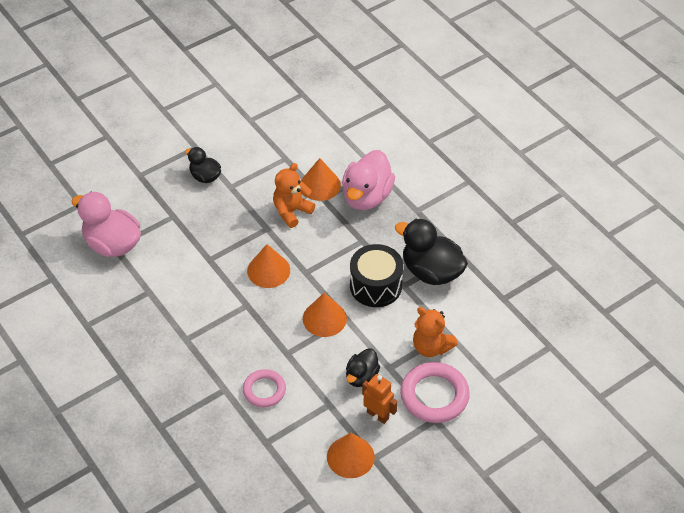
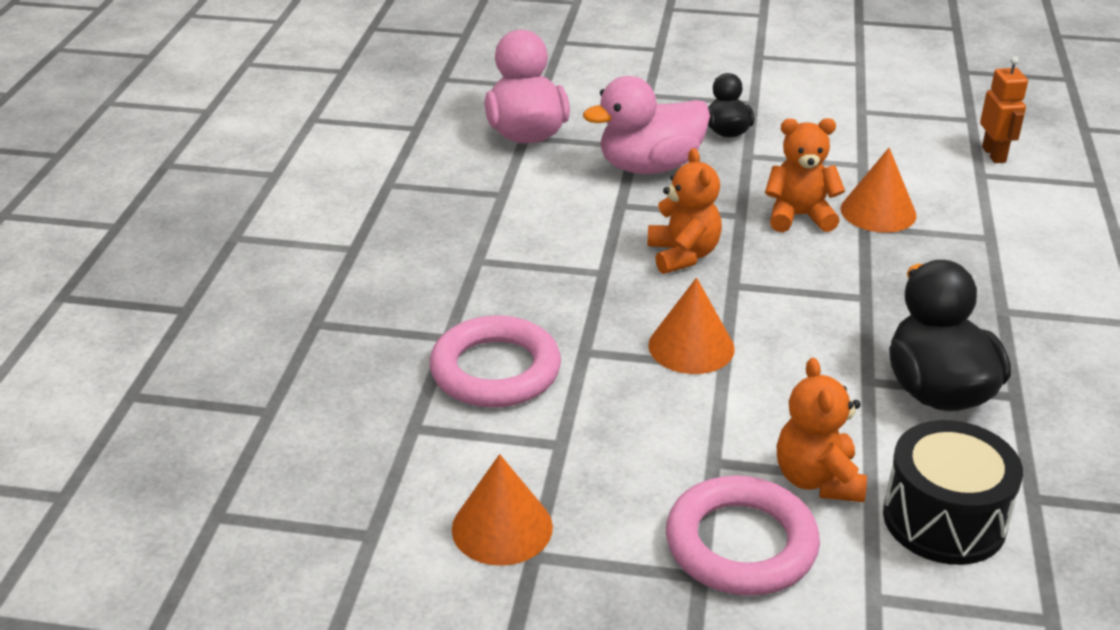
camera: 45 degrees right, 15 degrees down
pink ring [243,369,286,407] -> pink ring [430,315,561,408], size x1.59
orange cone [247,244,290,288] -> orange teddy bear [647,148,722,274]
pink duck [342,150,395,210] -> pink duck moved to [583,76,710,174]
black duck [346,348,380,387] -> none
black drum [350,244,403,307] -> black drum moved to [883,420,1023,565]
orange robot [362,374,398,424] -> orange robot moved to [980,57,1028,163]

